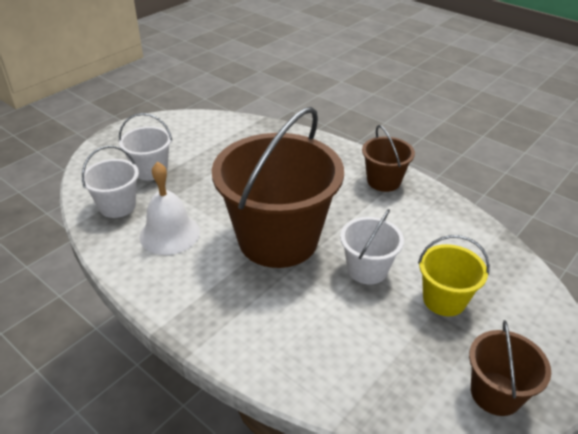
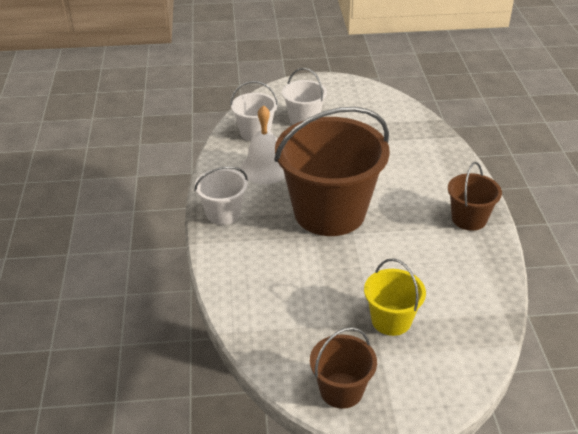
camera: 45 degrees right, 0 degrees up
white bucket [340,209,404,284] -> white bucket moved to [194,166,248,225]

